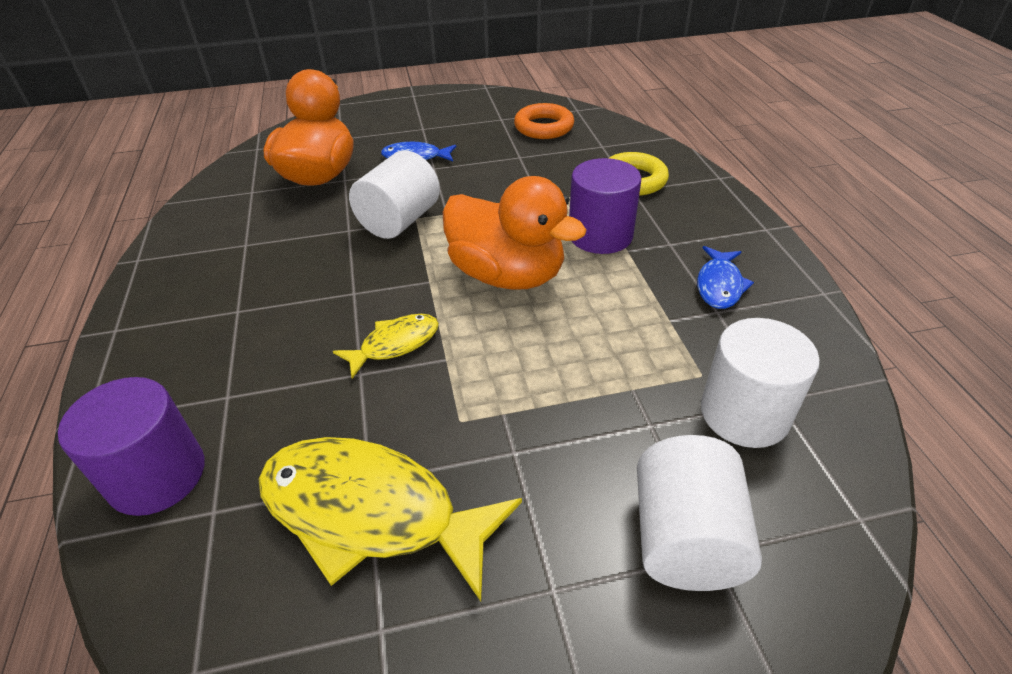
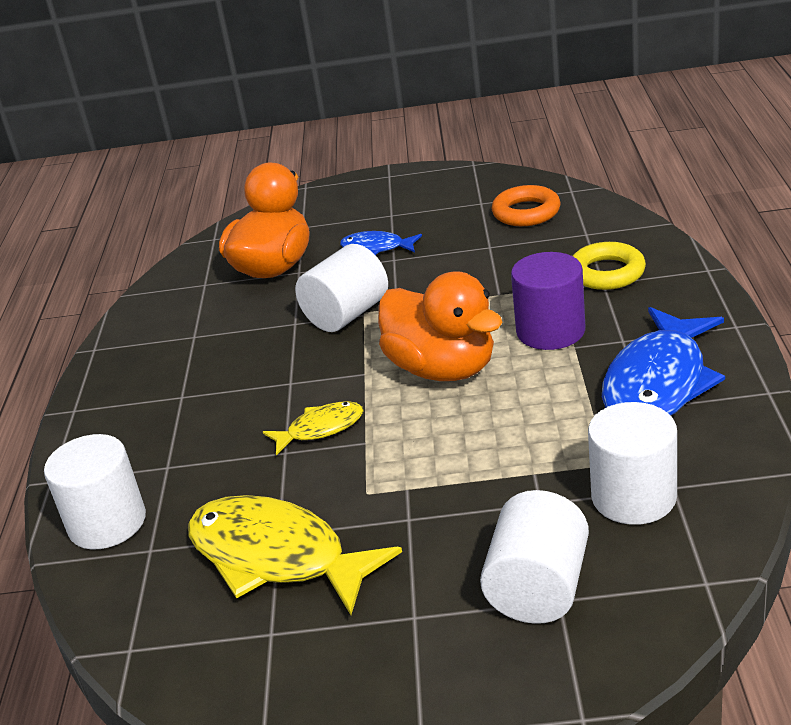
camera: 15 degrees right, 10 degrees down
purple cylinder [58,377,205,516] -> white cylinder [44,434,146,550]
blue fish [697,246,754,309] -> blue fish [602,307,725,416], size x1.96

